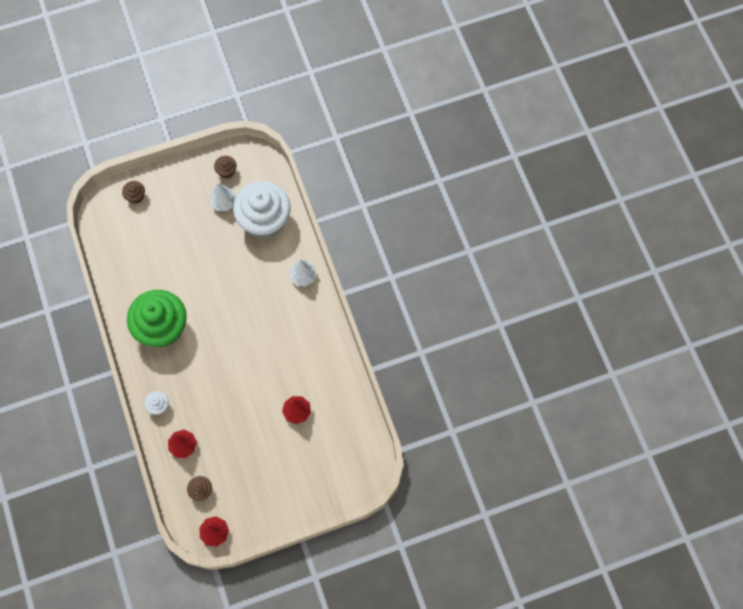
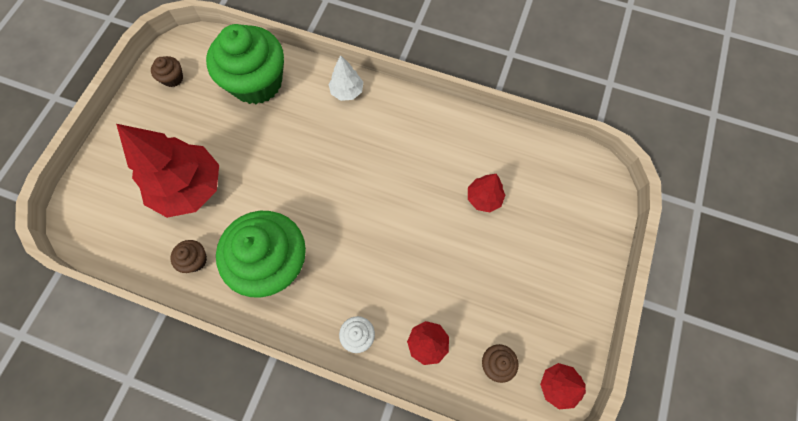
camera: 50 degrees left, 0 degrees up
brown cupcake [122,181,145,204] -> brown cupcake moved to [171,240,207,273]
white tree [209,183,236,211] -> none
white cupcake [233,181,291,238] -> green cupcake [206,24,284,104]
none -> red tree [116,124,219,218]

